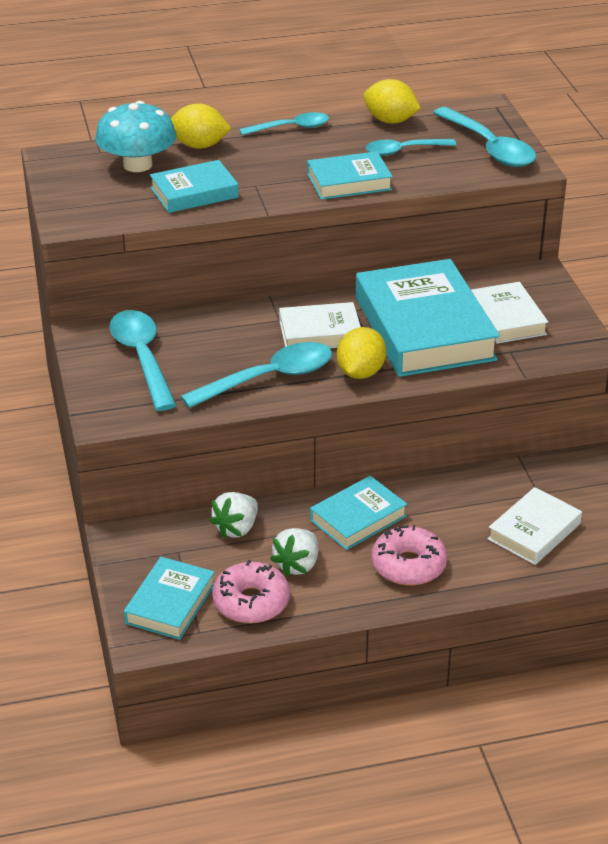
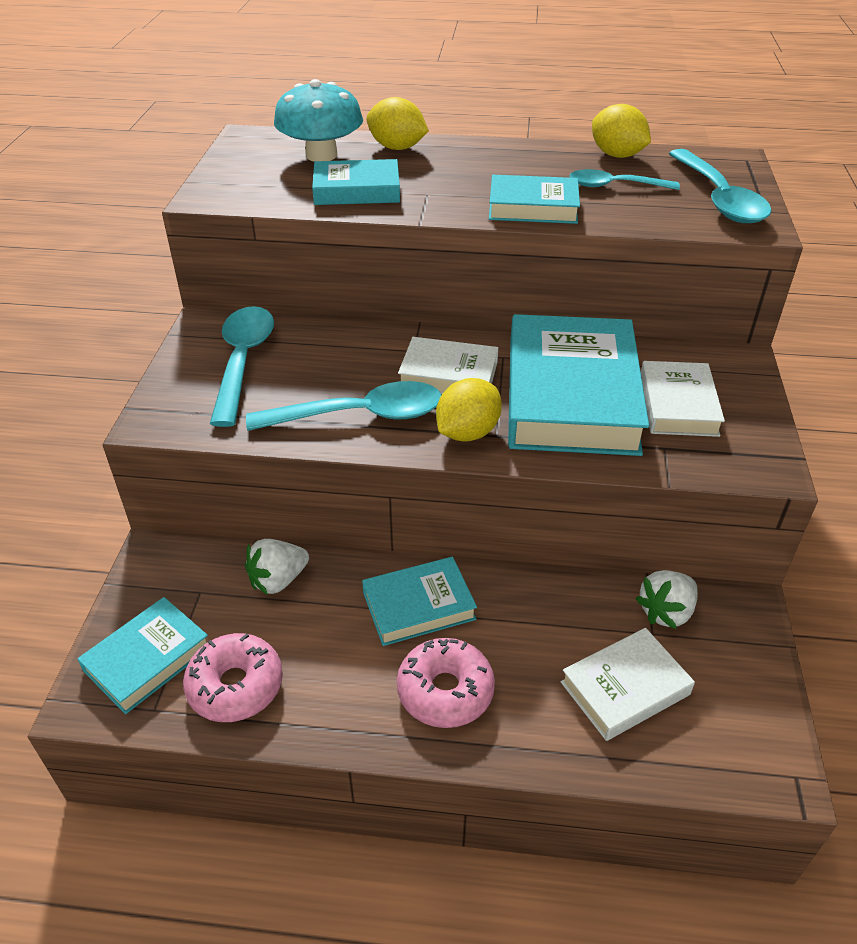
camera: 20 degrees right, 5 degrees up
turquoise spoon [239,112,329,135] -> none
white strawberry [270,528,318,576] -> white strawberry moved to [635,570,698,629]

